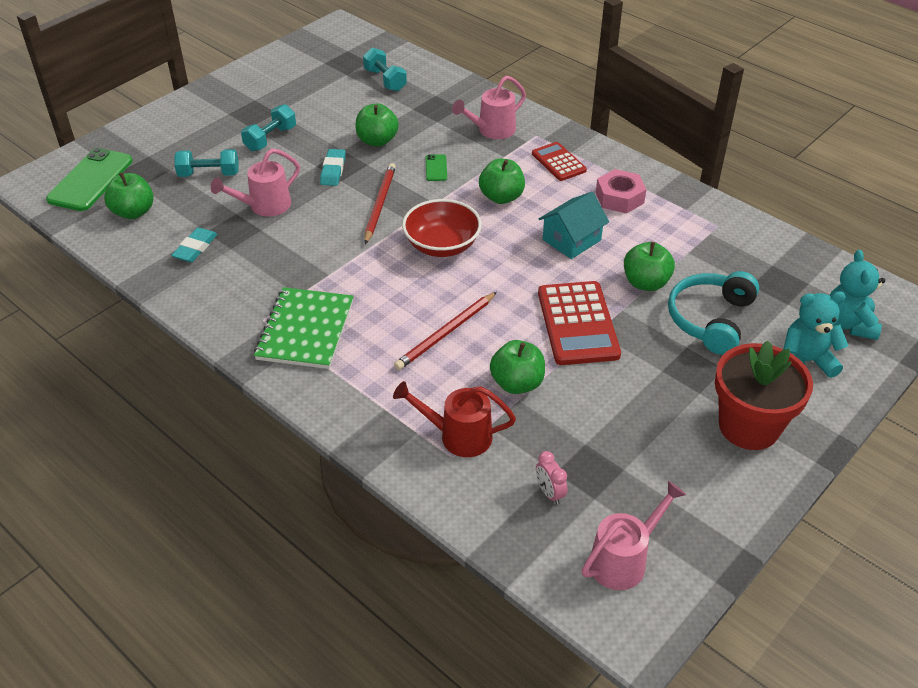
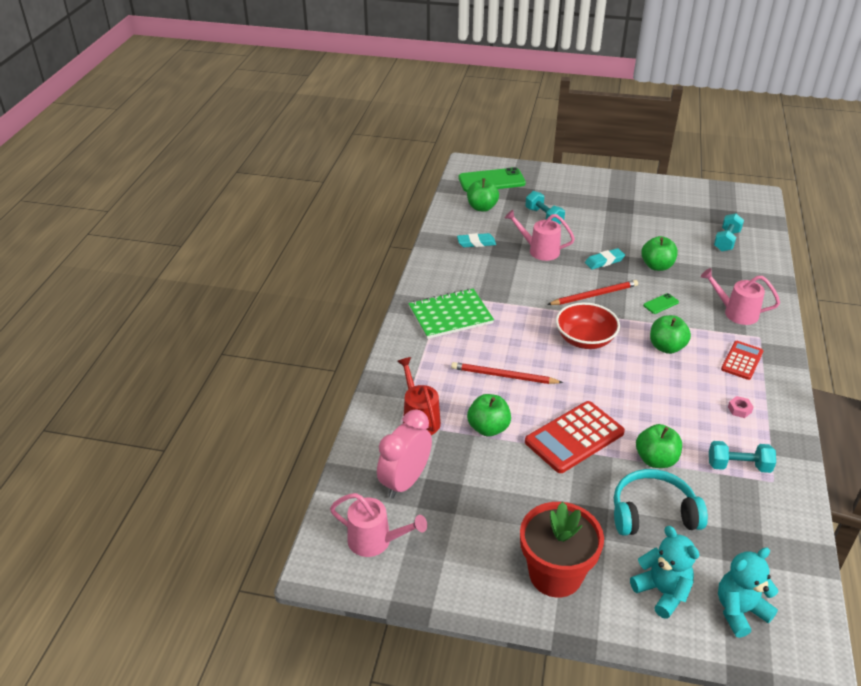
camera: 60 degrees right, 5 degrees down
turquoise dumbbell [241,104,296,151] -> turquoise dumbbell moved to [709,441,776,473]
pink clock [536,451,568,505] -> pink clock [377,409,432,499], size x2.15
turquoise house [539,192,609,259] -> none
pink nut [596,169,646,213] -> pink nut [728,396,754,418], size x0.51

